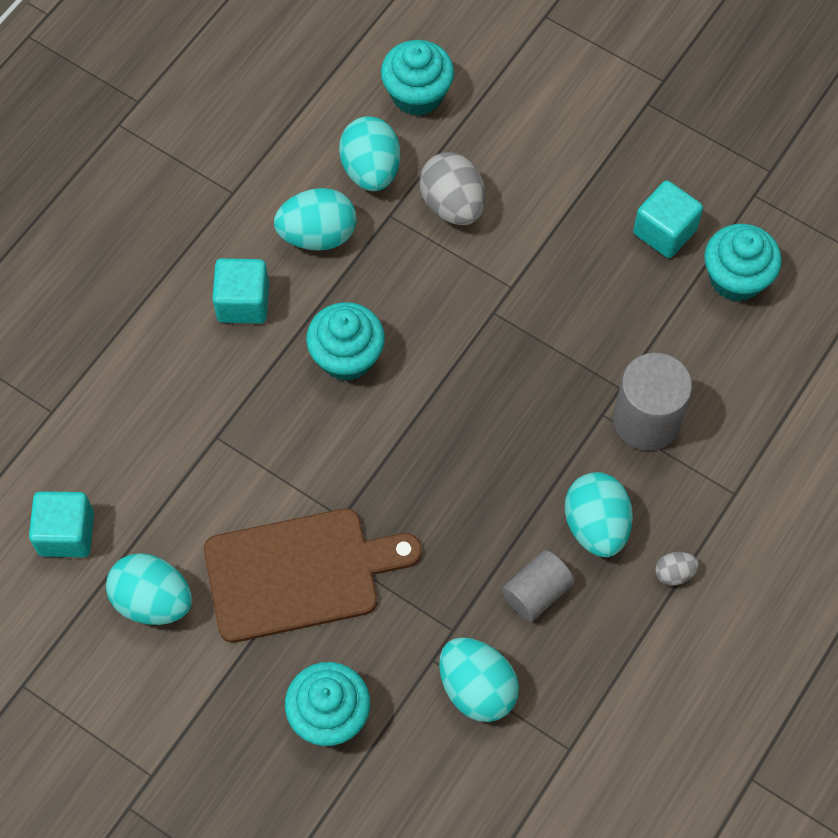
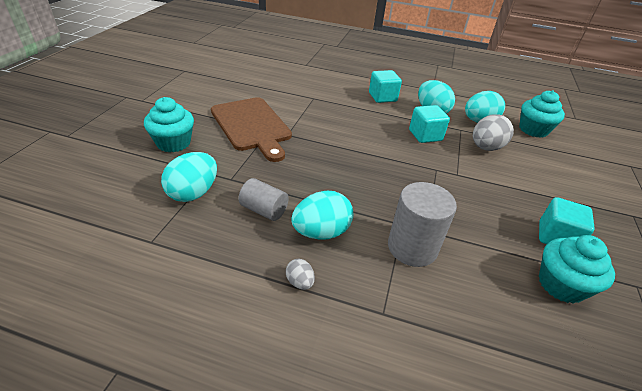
camera: 70 degrees right, 25 degrees down
turquoise cube [29,491,94,557] -> turquoise cube moved to [409,105,450,143]
turquoise egg [106,553,192,625] -> none
turquoise cupcake [306,302,385,381] -> none

